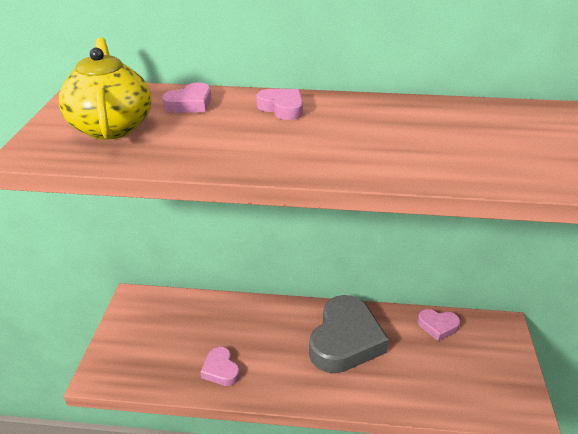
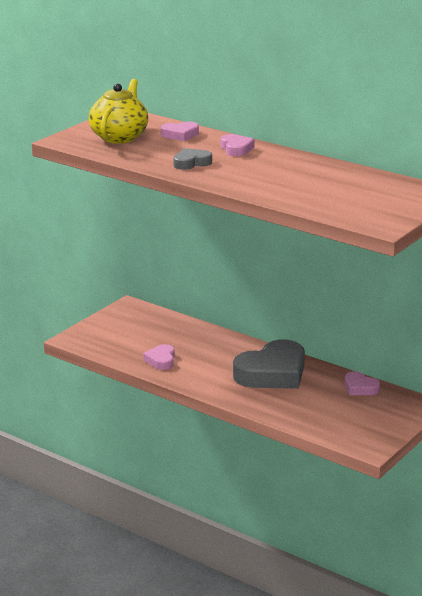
camera: 30 degrees right, 10 degrees down
none -> grey heart [173,148,212,170]

